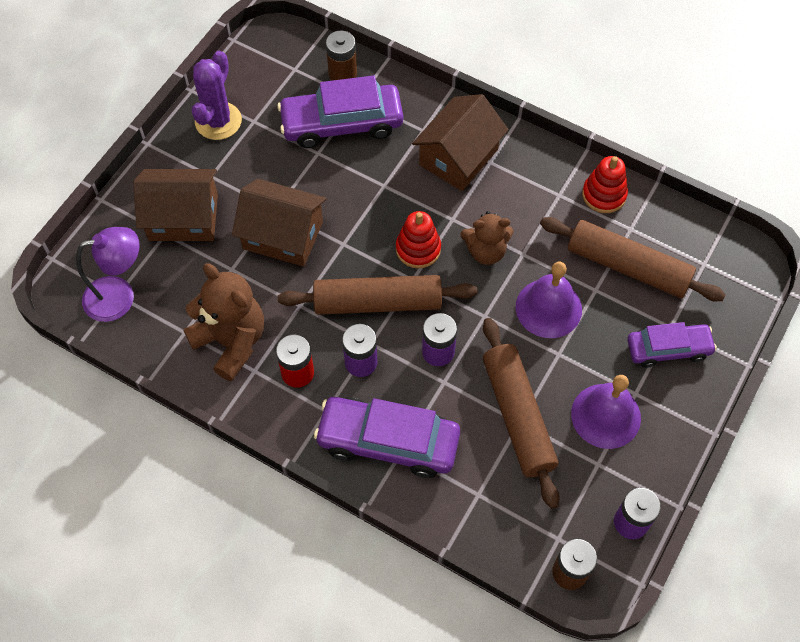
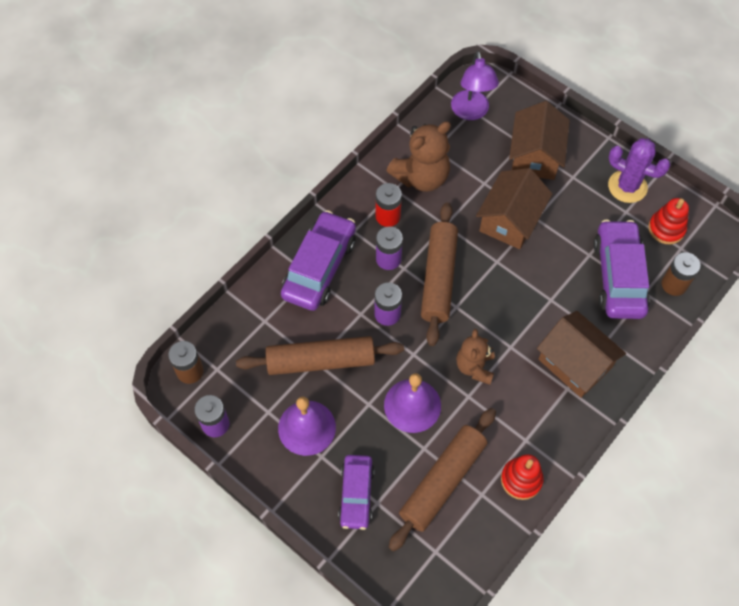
camera: 100 degrees right, 0 degrees up
red stacking toy [396,211,441,269] -> red stacking toy moved to [648,198,689,244]

